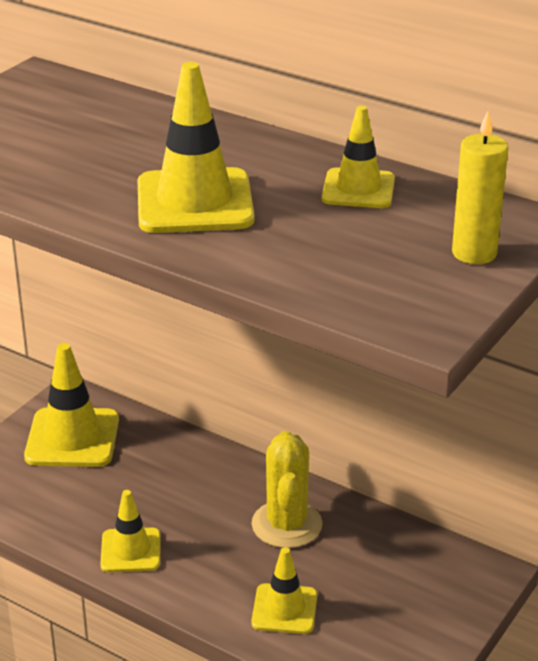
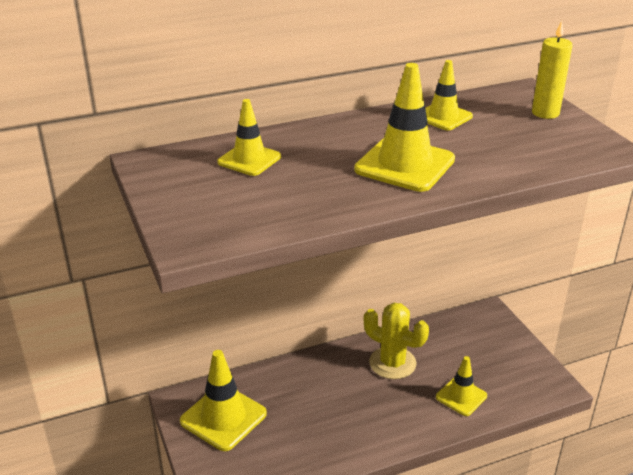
camera: 55 degrees left, 0 degrees up
yellow traffic cone [100,490,161,572] -> yellow traffic cone moved to [217,99,281,176]

